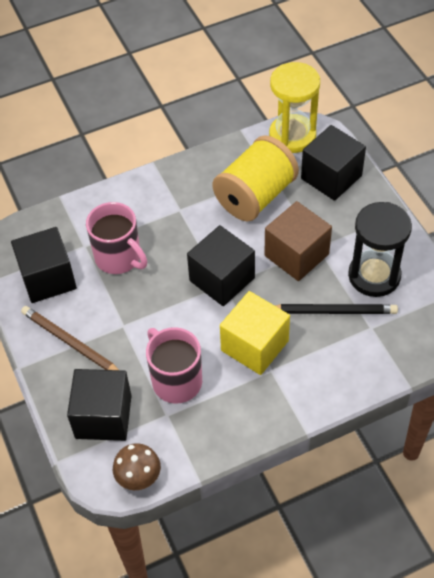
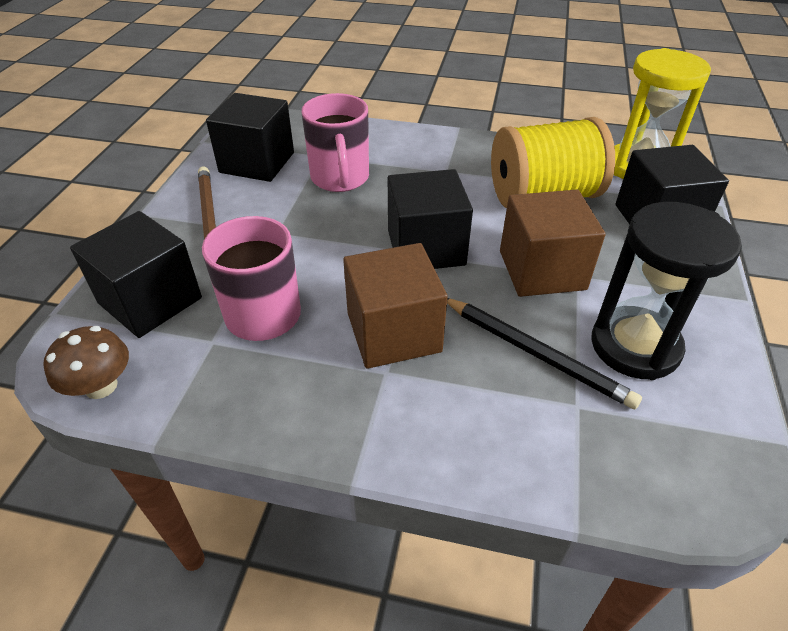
camera: 35 degrees right, 10 degrees down
yellow cube [220,291,290,375] -> brown cube [343,243,448,369]

